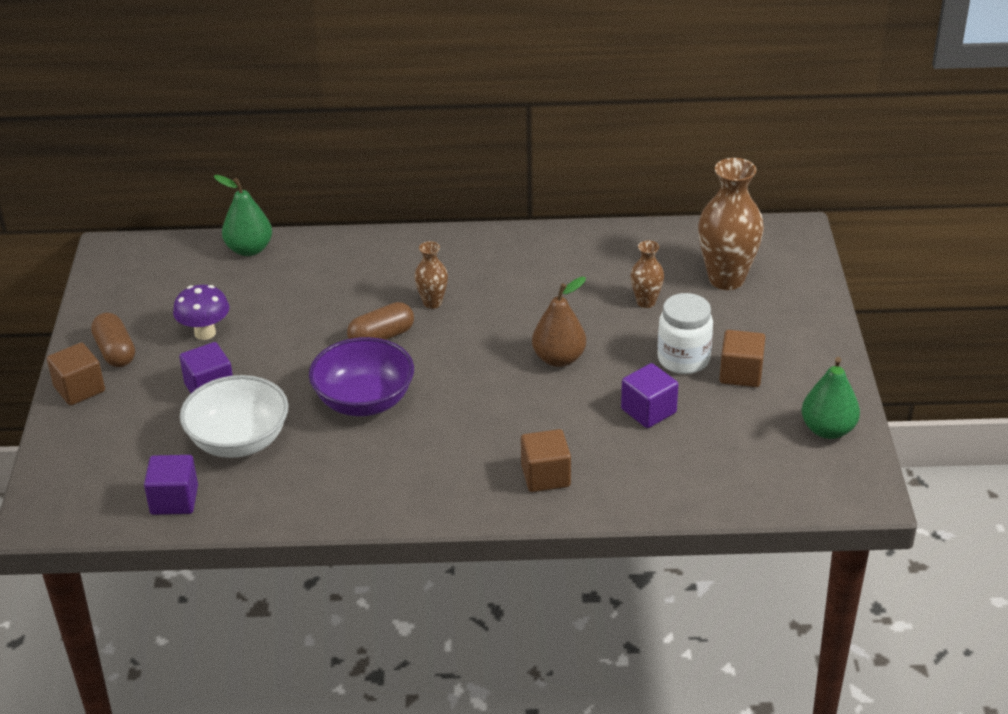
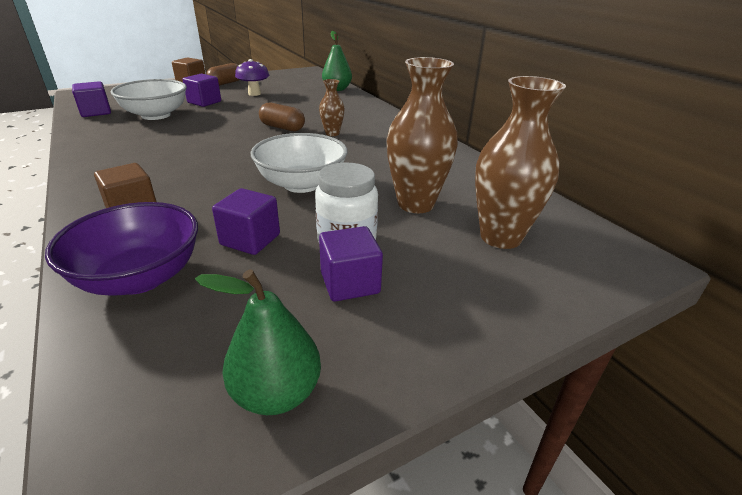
camera: 60 degrees right, 5 degrees down
purple bowl [309,337,414,416] -> purple bowl moved to [45,202,198,296]
brown pear [532,277,586,367] -> white bowl [251,133,347,193]
brown vase [631,241,664,308] -> brown vase [387,57,458,213], size x1.94
brown cube [719,330,766,387] -> purple cube [319,226,383,302]

